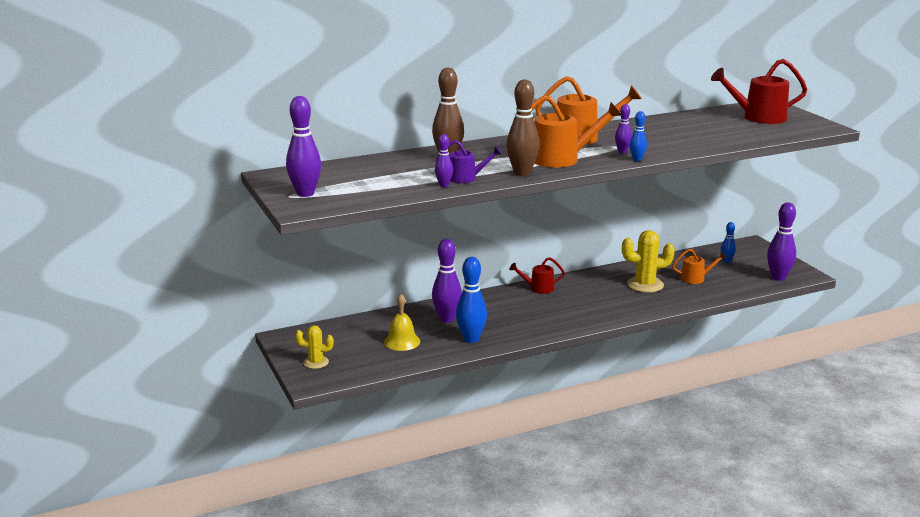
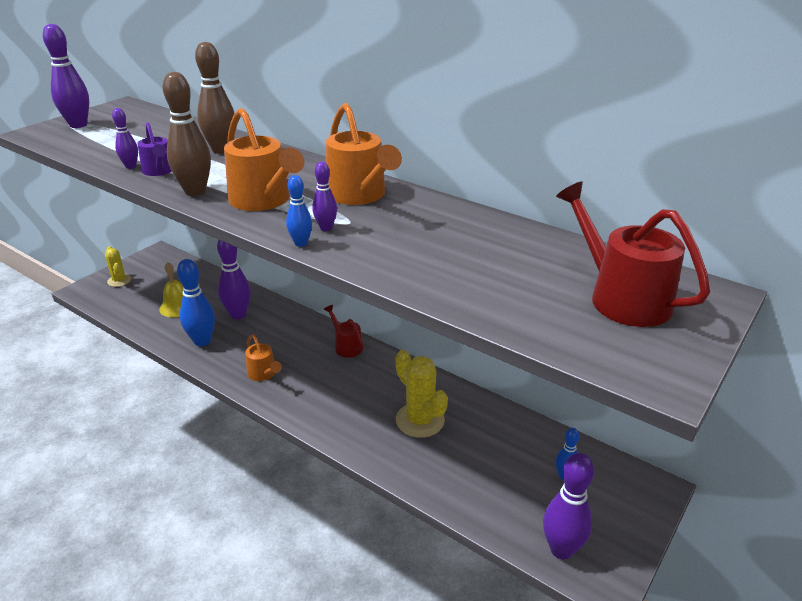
camera: 60 degrees right, 10 degrees up
orange watering can [672,249,727,284] -> orange watering can moved to [245,334,282,381]

